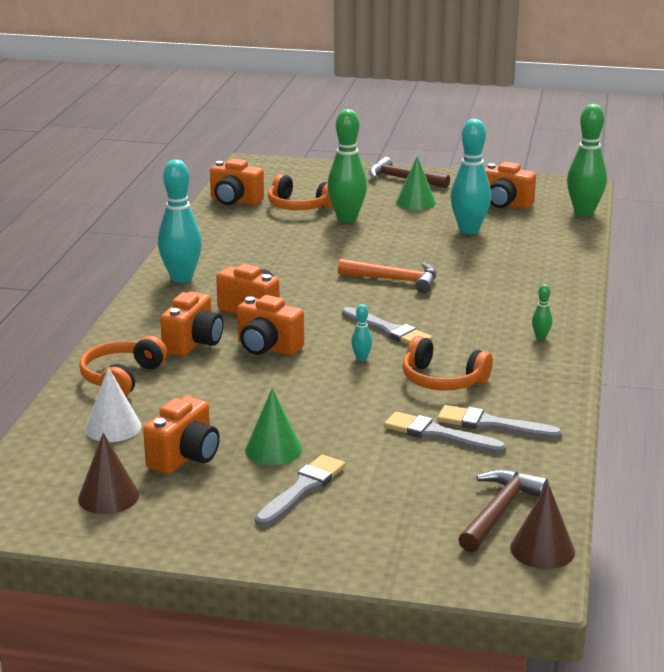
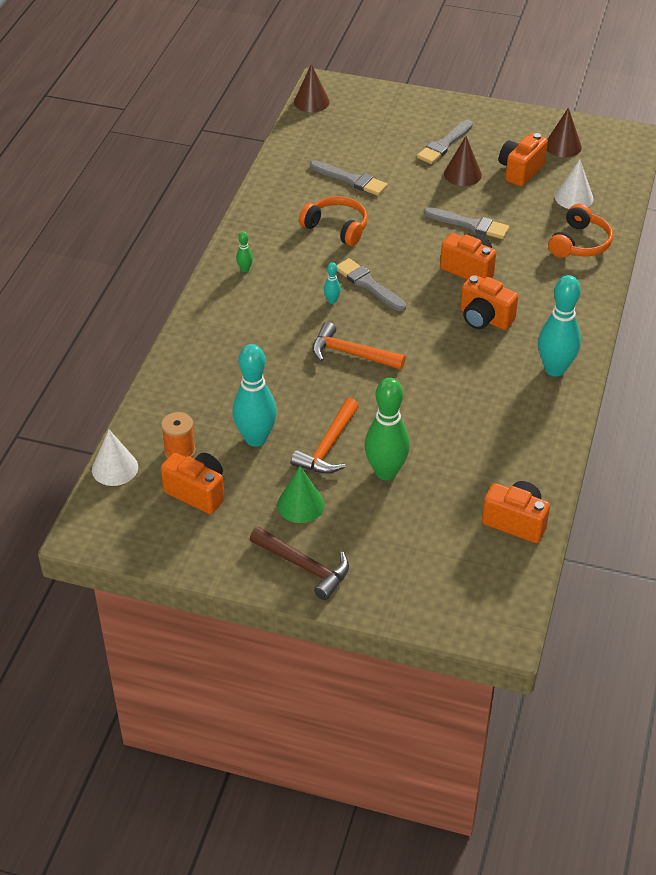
camera: 175 degrees left, 20 degrees up
orange camera [160,291,223,356] -> none
green cone [245,388,302,465] -> brown cone [444,136,482,186]
orange headphones [268,174,332,210] -> none
turquoise bowling pin [351,304,372,361] -> turquoise bowling pin moved to [324,262,341,304]
grey brush [437,405,562,440] -> grey brush moved to [424,207,509,239]
brown hammer [458,469,548,552] -> none
green bowling pin [567,104,607,216] -> white cone [92,430,138,486]
none -> orange spool [161,412,196,458]
none -> orange hammer [291,398,359,474]

